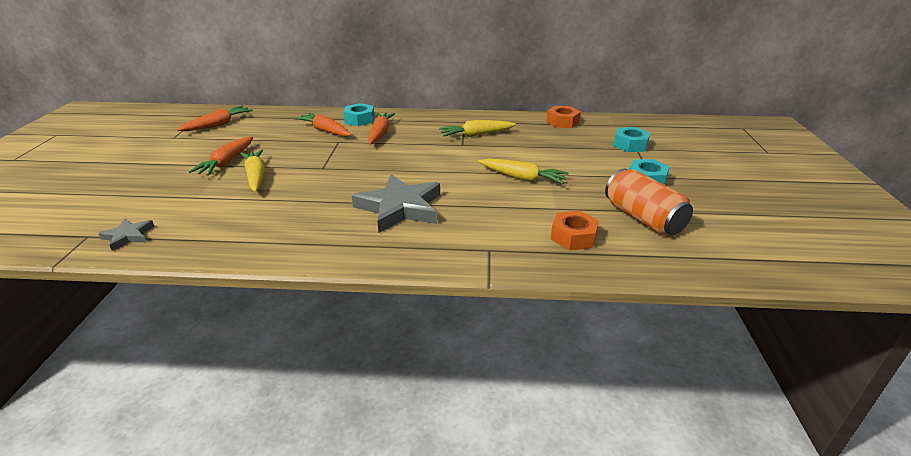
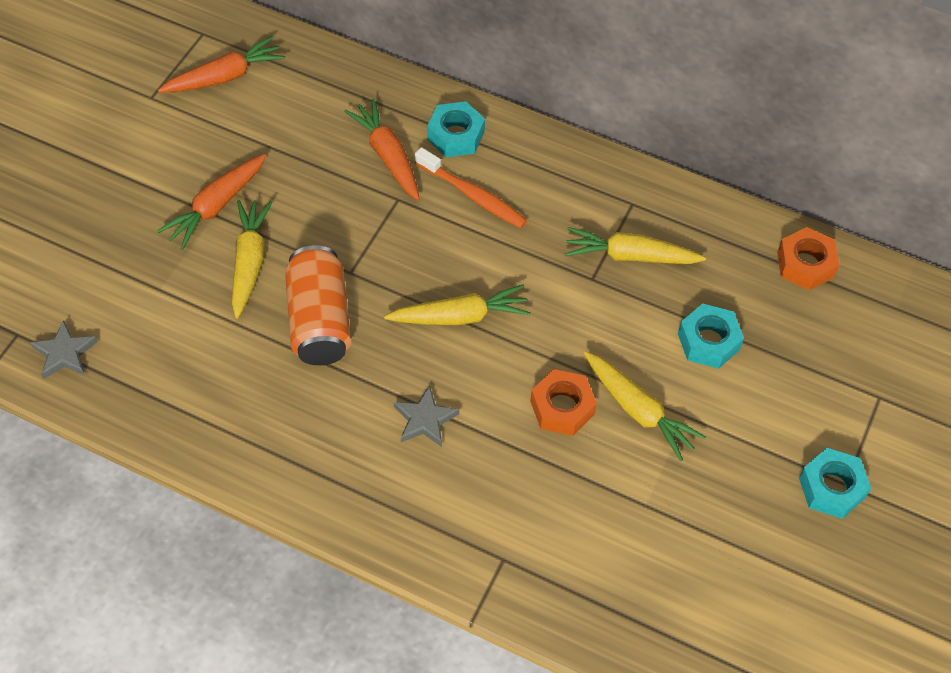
camera: 20 degrees right, 25 degrees up
grey star [352,174,440,233] -> grey star [394,385,459,447], size x0.49
orange carrot [368,112,395,145] -> orange toothbrush [415,147,527,228]
orange nut [551,211,599,250] -> orange nut moved to [530,369,597,436]
orange can [605,169,693,236] -> orange can moved to [285,245,351,365]
turquoise nut [613,127,650,152] -> turquoise nut moved to [678,303,744,369]
none -> yellow carrot [384,285,530,325]

